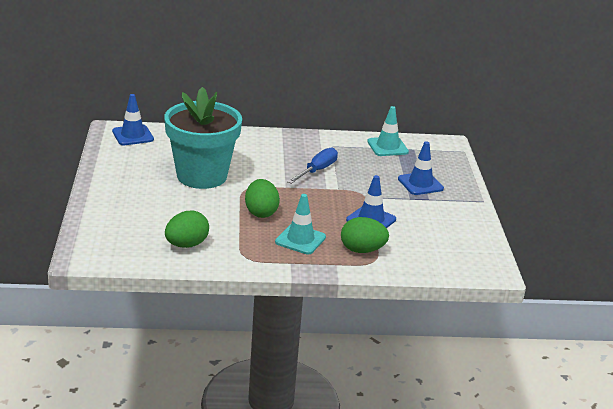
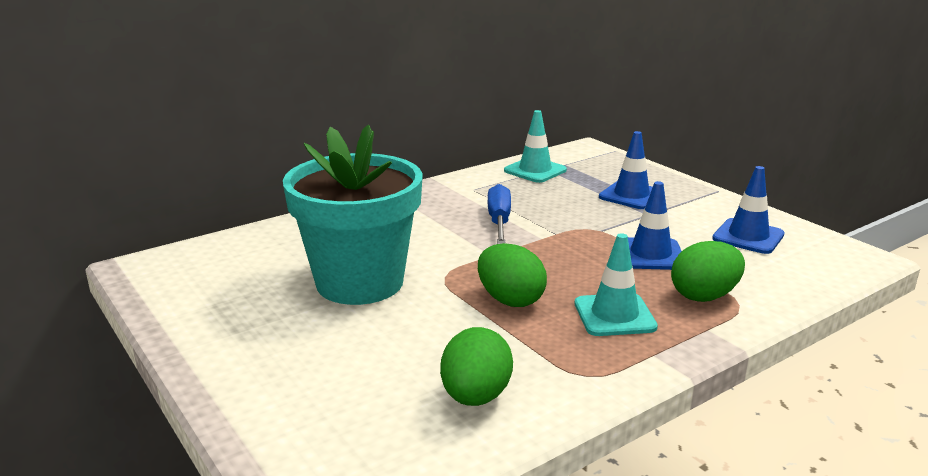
camera: 30 degrees left, 5 degrees down
blue traffic cone [112,94,154,145] -> blue traffic cone moved to [712,166,784,254]

